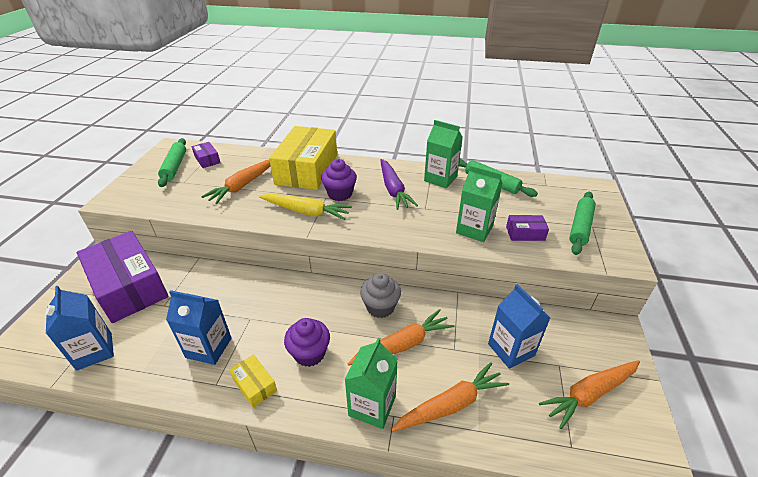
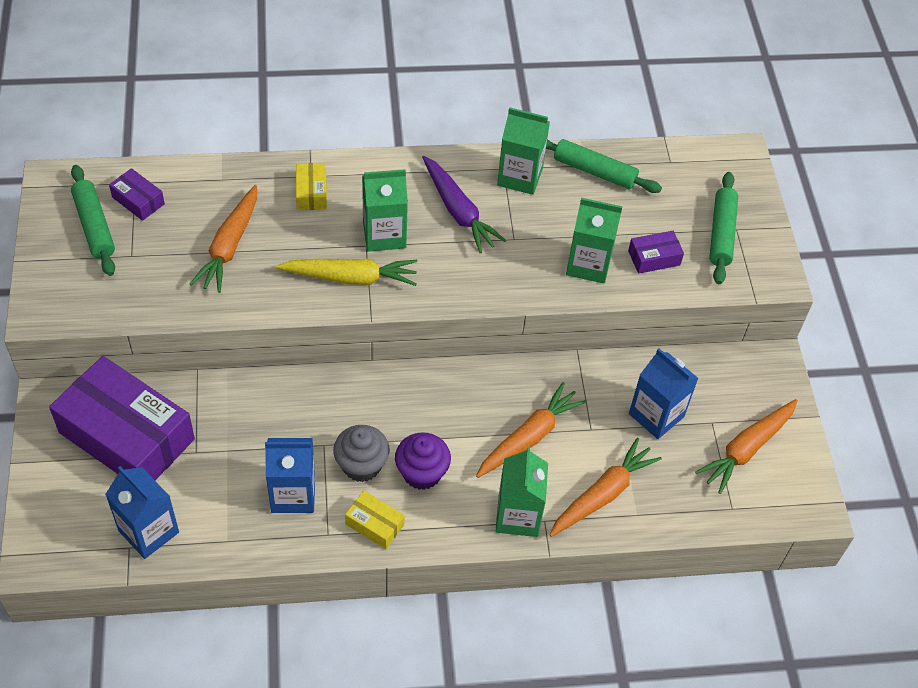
camera: 20 degrees left, 15 degrees up
yellow box [269,126,337,190] -> yellow box [296,163,327,210], size x0.42
purple cupcake [321,159,357,201] -> green carton [362,169,408,252]
grey cupcake [360,273,401,318] -> grey cupcake moved to [333,425,390,482]

